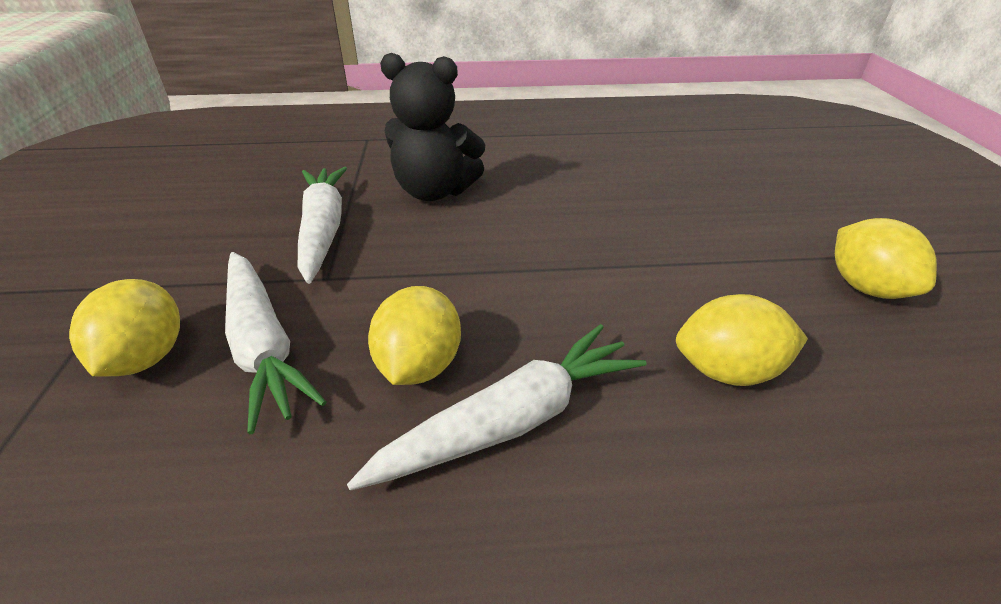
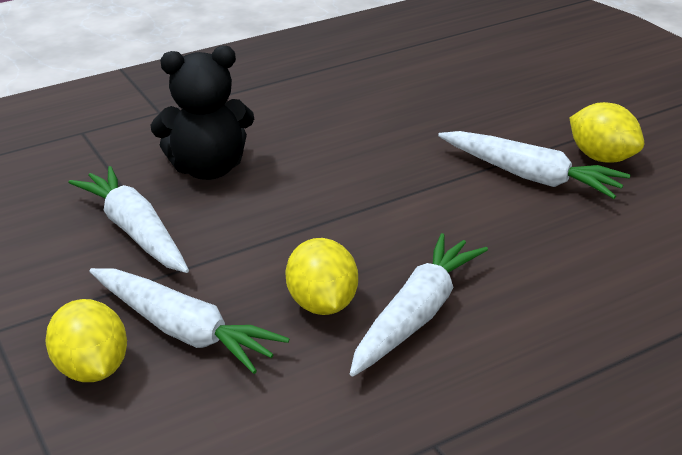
camera: 25 degrees left, 5 degrees down
yellow lemon [676,294,808,386] -> none
none -> white carrot [438,131,630,199]

